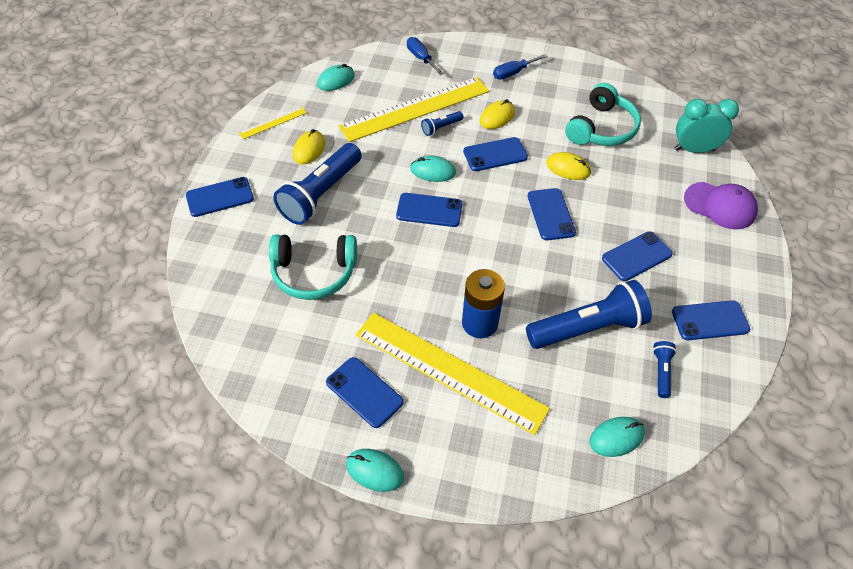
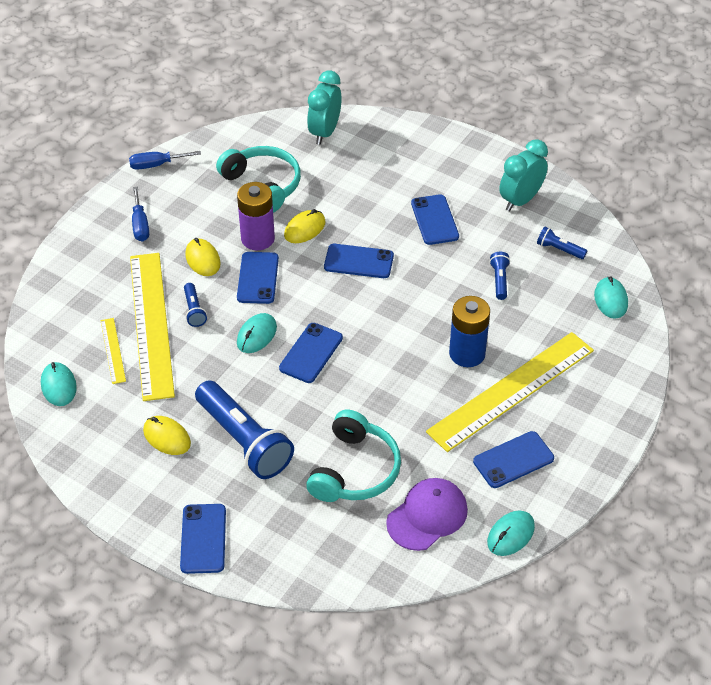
camera: 70 degrees left, 5 degrees down
yellow ruler [238,107,307,139] -> yellow ruler moved to [101,318,126,384]
turquoise mouse [346,449,404,492] -> turquoise mouse moved to [487,510,535,556]
blue screwdriver [407,37,444,75] -> blue screwdriver moved to [129,151,201,170]
blue flashlight [526,280,652,349] -> blue flashlight [489,252,510,300], size x0.45
blue phone [672,300,750,340] -> turquoise clock [499,139,548,211]
purple cap [684,182,758,229] -> purple cap moved to [386,478,468,551]
none -> purple battery [237,182,275,250]

